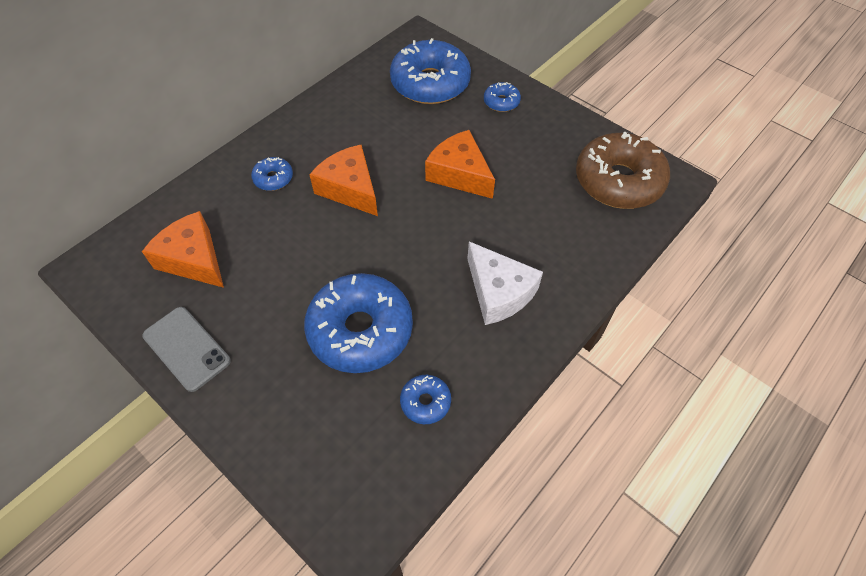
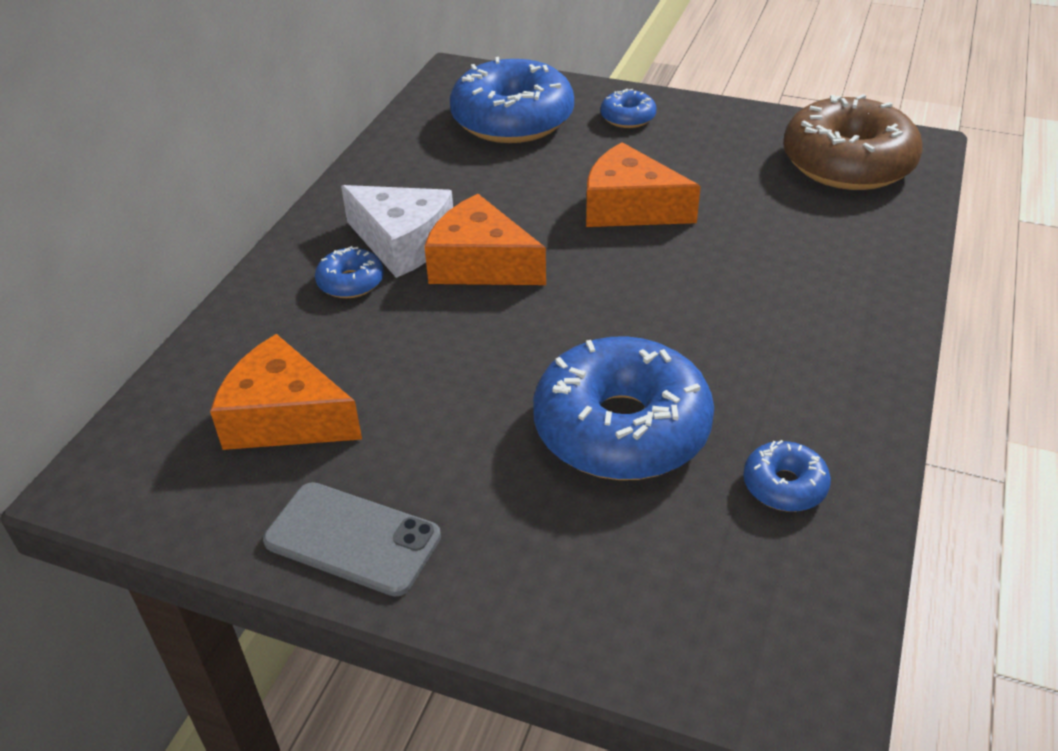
camera: 20 degrees left, 15 degrees down
white cheese [467,241,543,325] -> white cheese moved to [341,185,453,278]

